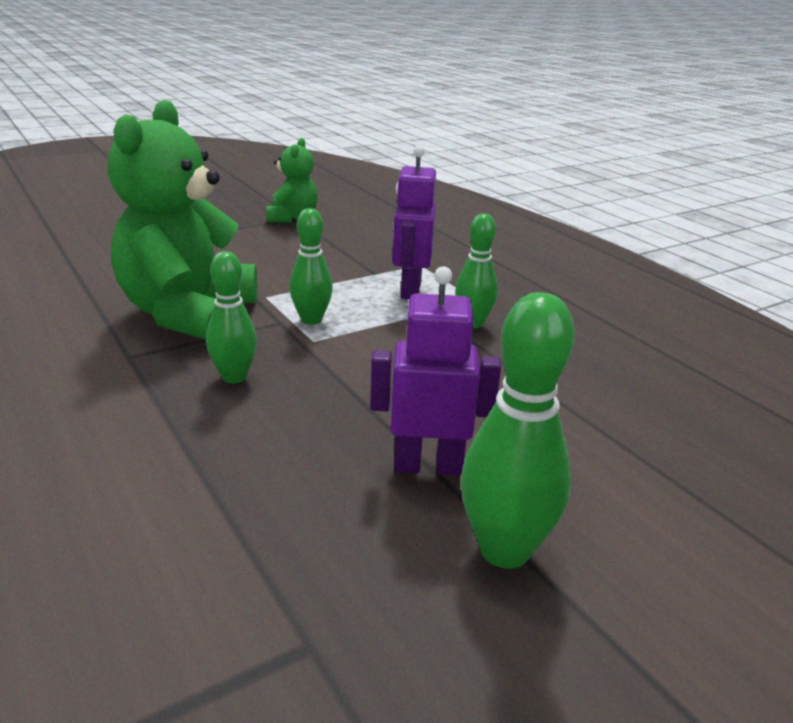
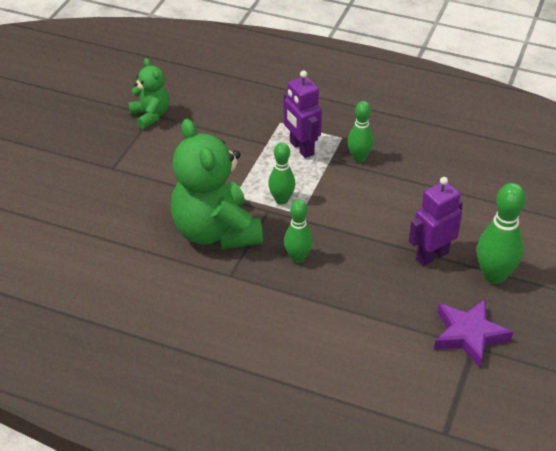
camera: 35 degrees left, 15 degrees up
none -> purple star [434,299,513,368]

